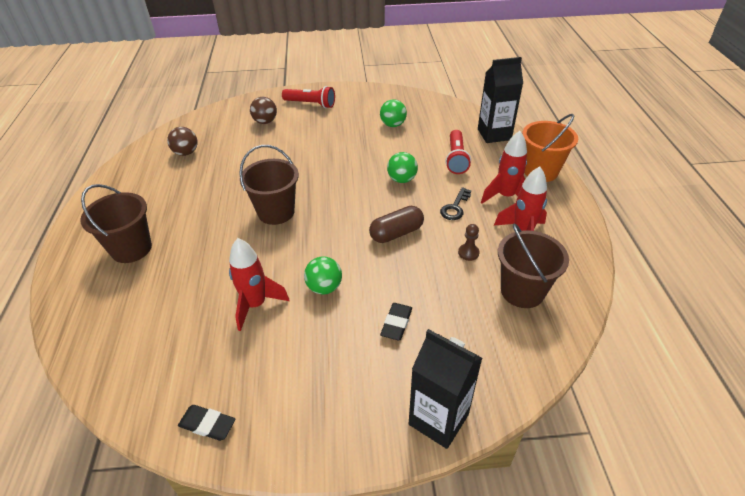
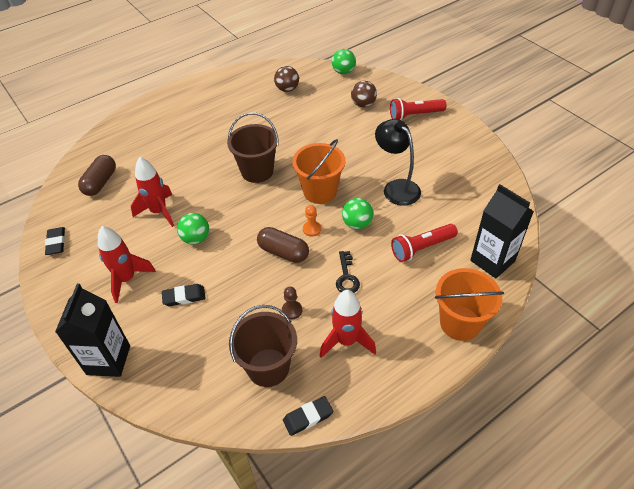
camera: 60 degrees right, 5 degrees up
brown bucket [80,184,152,263] -> none
red flashlight [282,86,335,108] -> red flashlight turned 90 degrees clockwise [390,98,447,120]
green ball [380,99,407,127] -> green ball moved to [332,49,356,74]
black key [440,187,471,220] -> black key turned 90 degrees counterclockwise [336,251,360,293]
red rocket [481,131,527,203] -> red rocket moved to [98,226,156,303]
none -> brown capsule [78,155,116,196]
none -> black eraser [283,396,333,436]
none -> orange bucket [292,139,346,204]
none -> orange pawn [303,205,321,237]
none -> black lamp [375,119,421,206]

